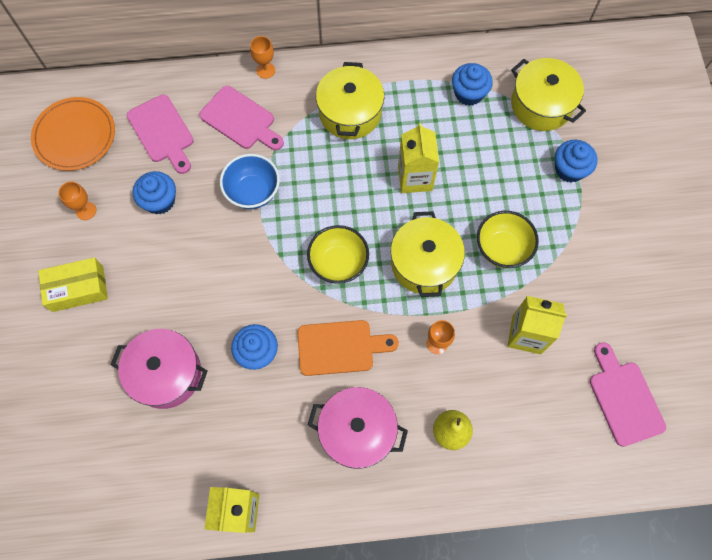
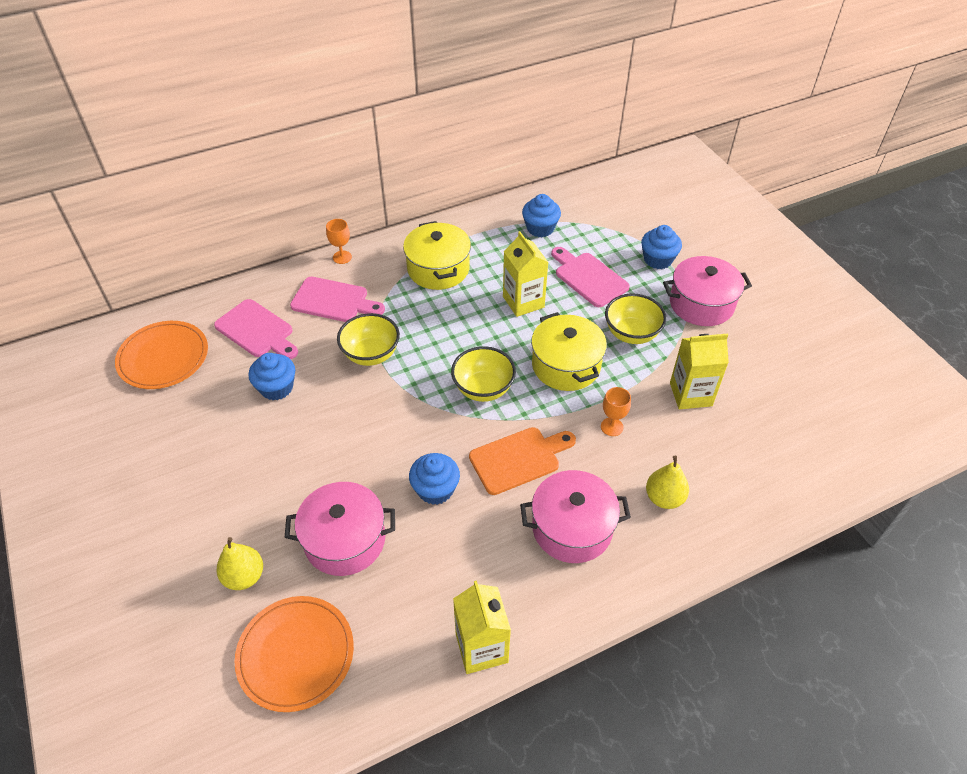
camera: 20 degrees left, 20 degrees down
yellow box [38,258,108,312] -> none
orange goblet [58,182,96,220] -> none
blue bowl [220,154,280,209] -> yellow bowl [337,313,400,366]
yellow pot [511,58,586,131] -> none
pink cutting board [590,342,666,447] -> pink cutting board moved to [551,247,630,307]
none -> yellow pear [216,537,263,590]
none -> orange plate [235,596,354,712]
none -> pink pot [663,256,752,326]

